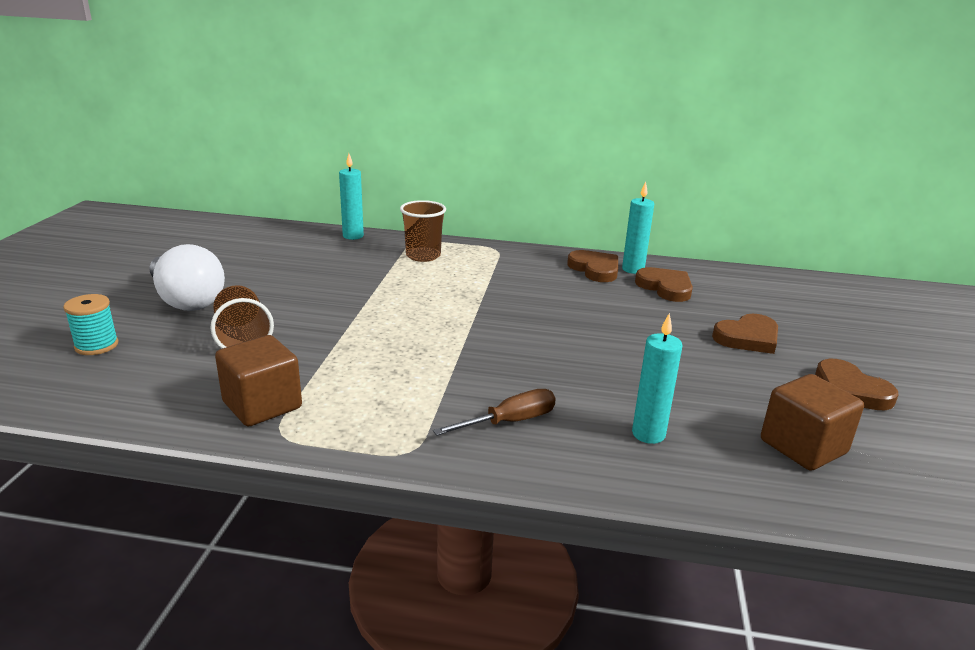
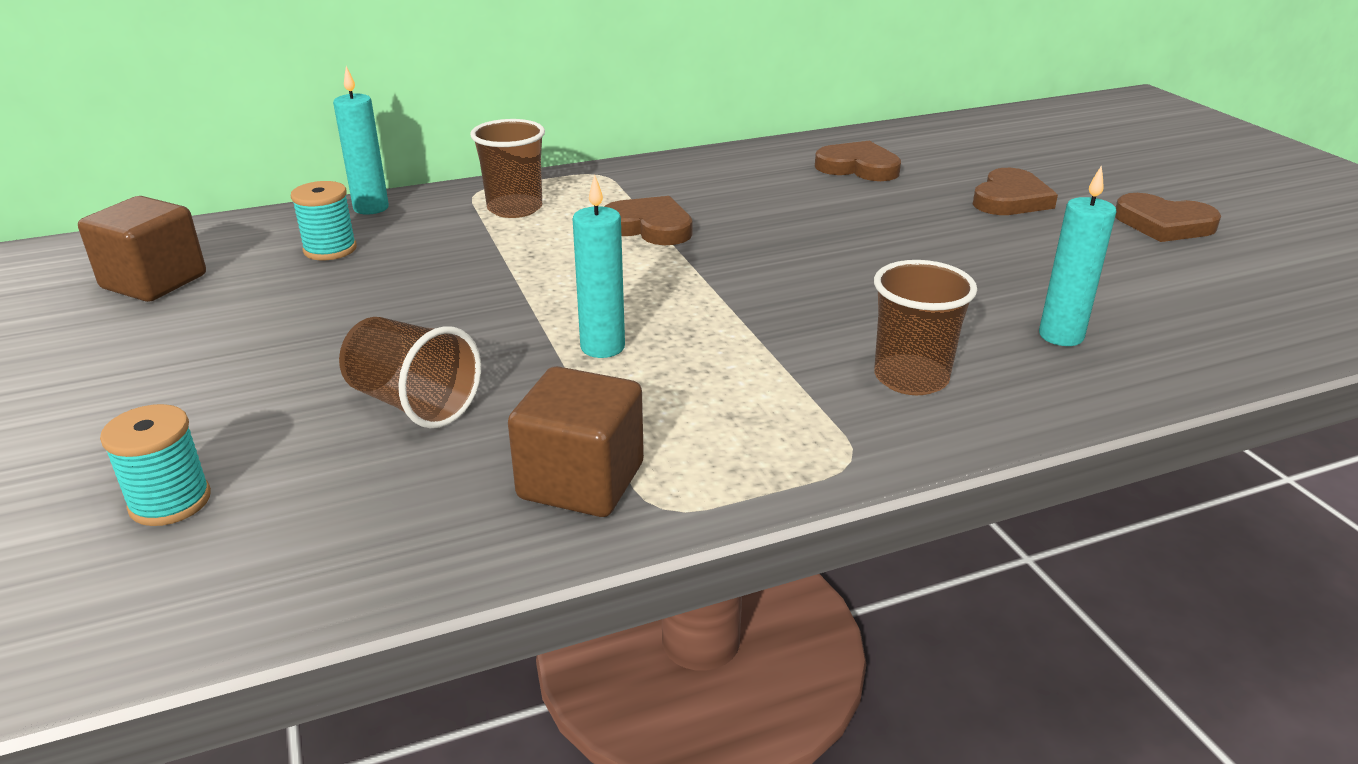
camera: 30 degrees left, 5 degrees up
white light bulb [149,244,225,311] -> none
brown screwdriver [433,389,556,436] -> brown cup [874,260,977,395]
brown heart [567,250,618,282] -> brown heart moved to [604,196,692,245]
turquoise candle [622,182,654,274] -> turquoise candle moved to [573,175,625,358]
brown cube [761,374,864,471] -> brown cube moved to [78,196,206,302]
none -> turquoise spool [291,181,357,260]

